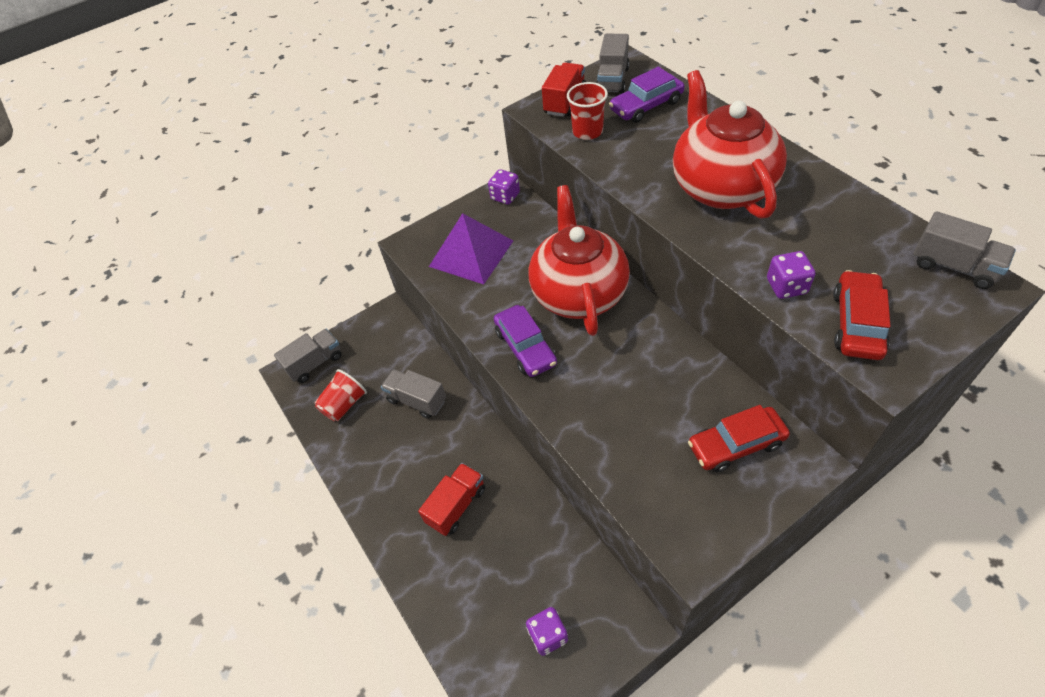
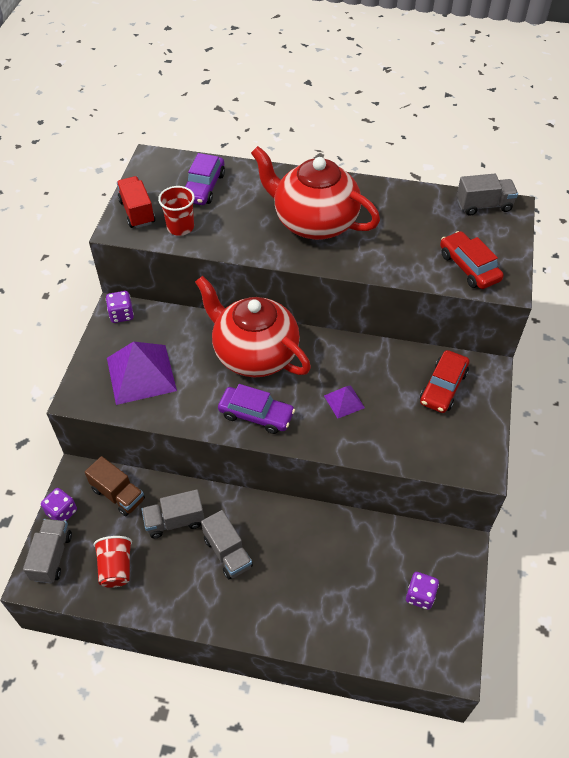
camera: 50 degrees left, 0 degrees up
red truck [418,463,485,536] -> none
grey truck [596,34,630,94] -> grey truck moved to [201,510,253,579]
purple dice [767,251,815,299] -> purple dice moved to [41,488,77,521]
none -> brown truck [85,456,145,516]
none -> purple pyramid [324,385,365,419]

